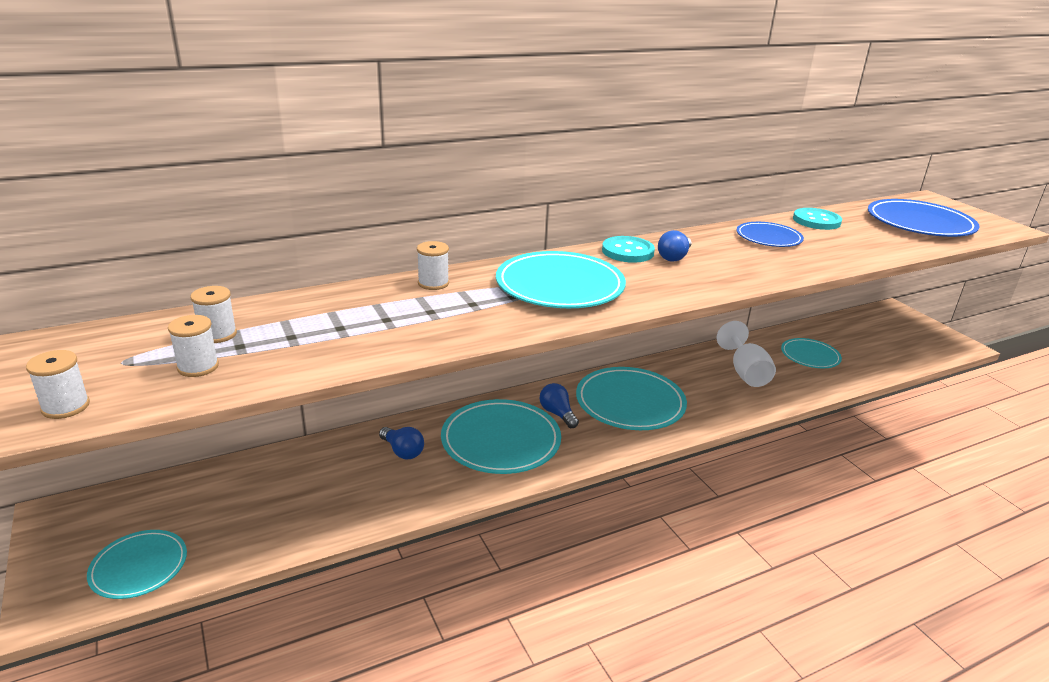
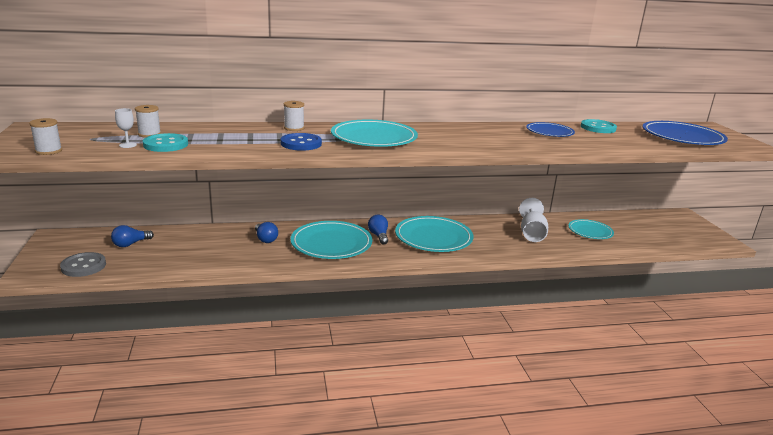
camera: 15 degrees right, 5 degrees down
turquoise plate [87,530,187,599] -> grey button [60,252,106,277]
white spool [168,315,219,377] -> white goblet [115,108,137,148]
turquoise button [602,236,655,263] -> turquoise button moved to [143,133,188,152]
blue light bulb [658,230,692,262] -> blue light bulb moved to [111,225,154,247]
none -> blue button [281,133,322,151]

